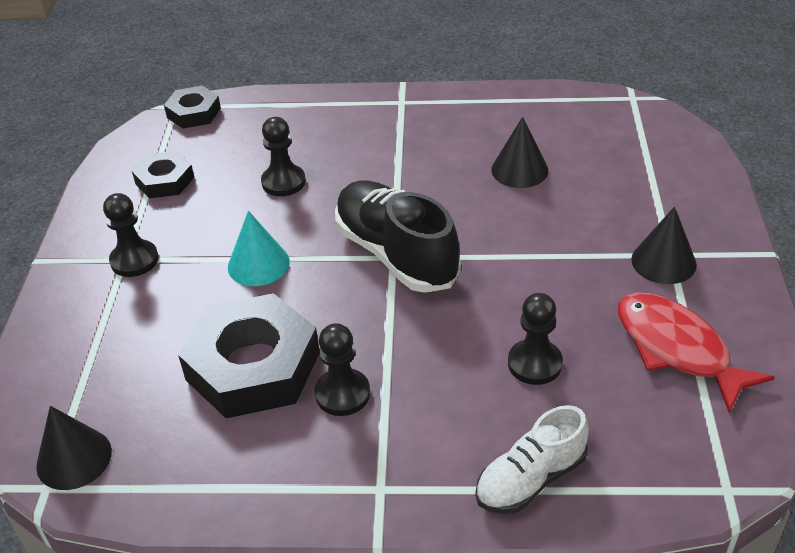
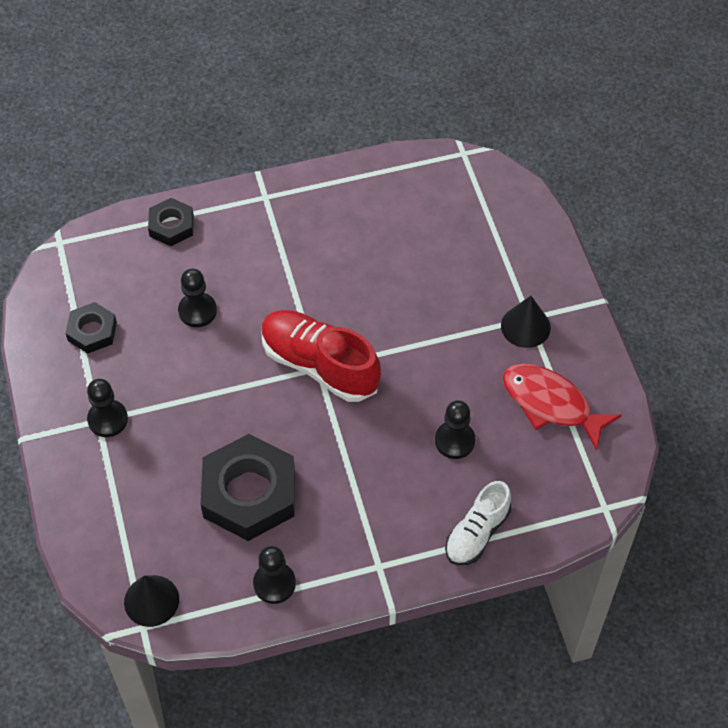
camera: 20 degrees left, 15 degrees up
black nut [164,86,221,129] -> black nut moved to [148,198,194,246]
turquoise cone [228,211,290,286] -> none
black pawn [315,323,370,416] -> black pawn moved to [253,546,296,604]
black shoe [335,180,461,293] -> red shoe [261,310,381,402]
black cone [491,117,549,188] -> none

